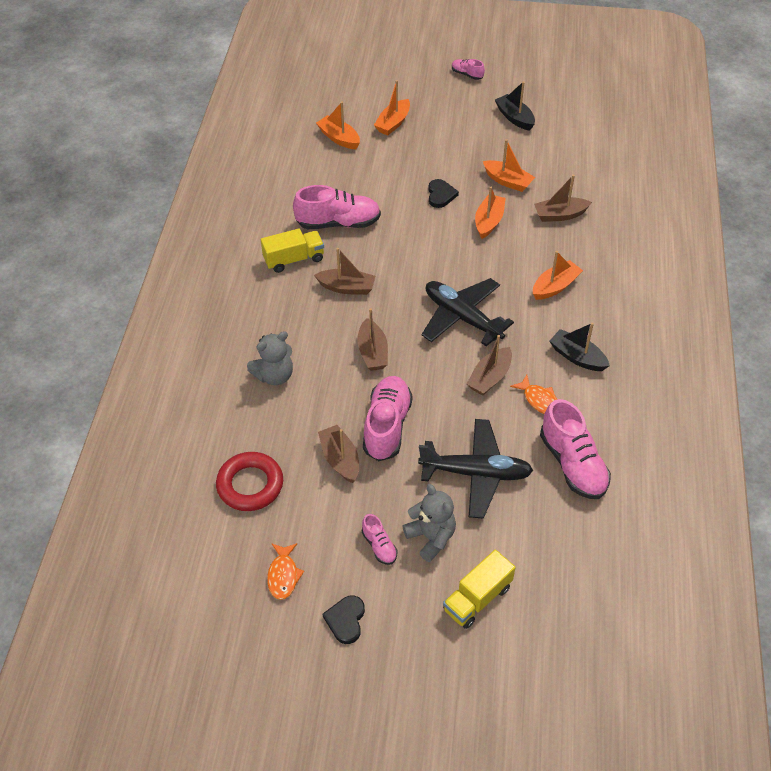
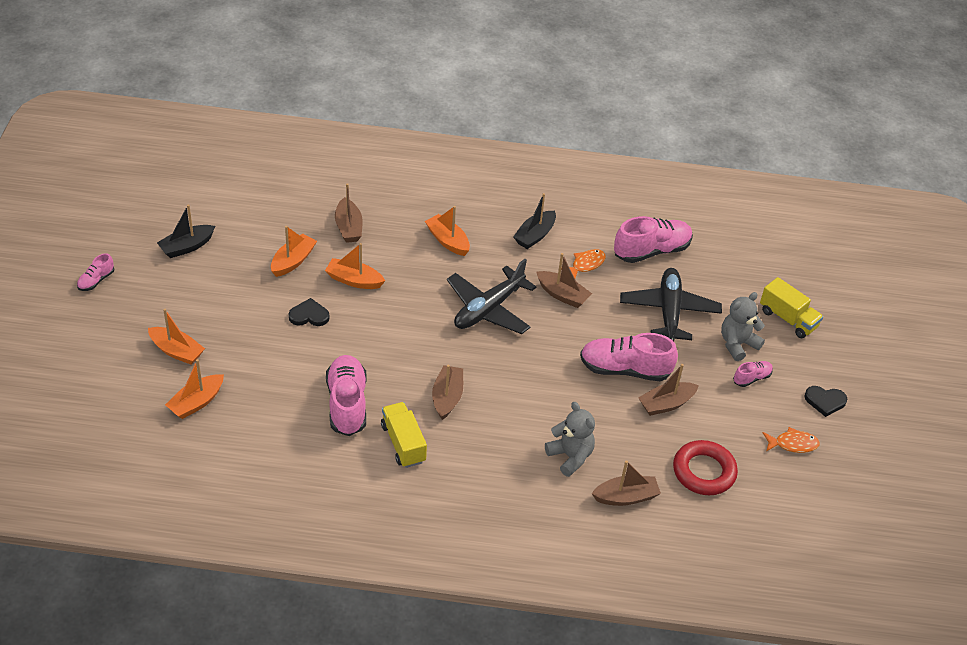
camera: 95 degrees left, 5 degrees down
brown boat [357,308,388,371] -> brown boat moved to [592,460,661,506]

